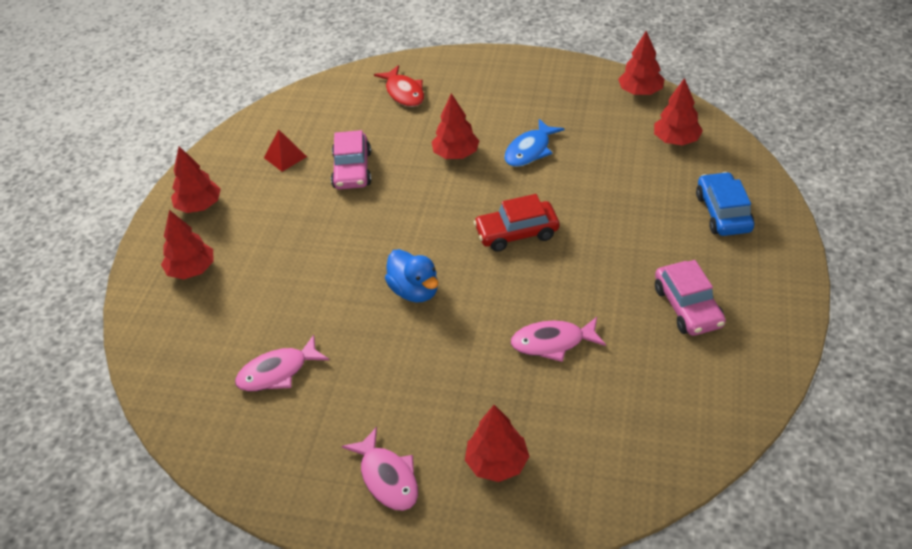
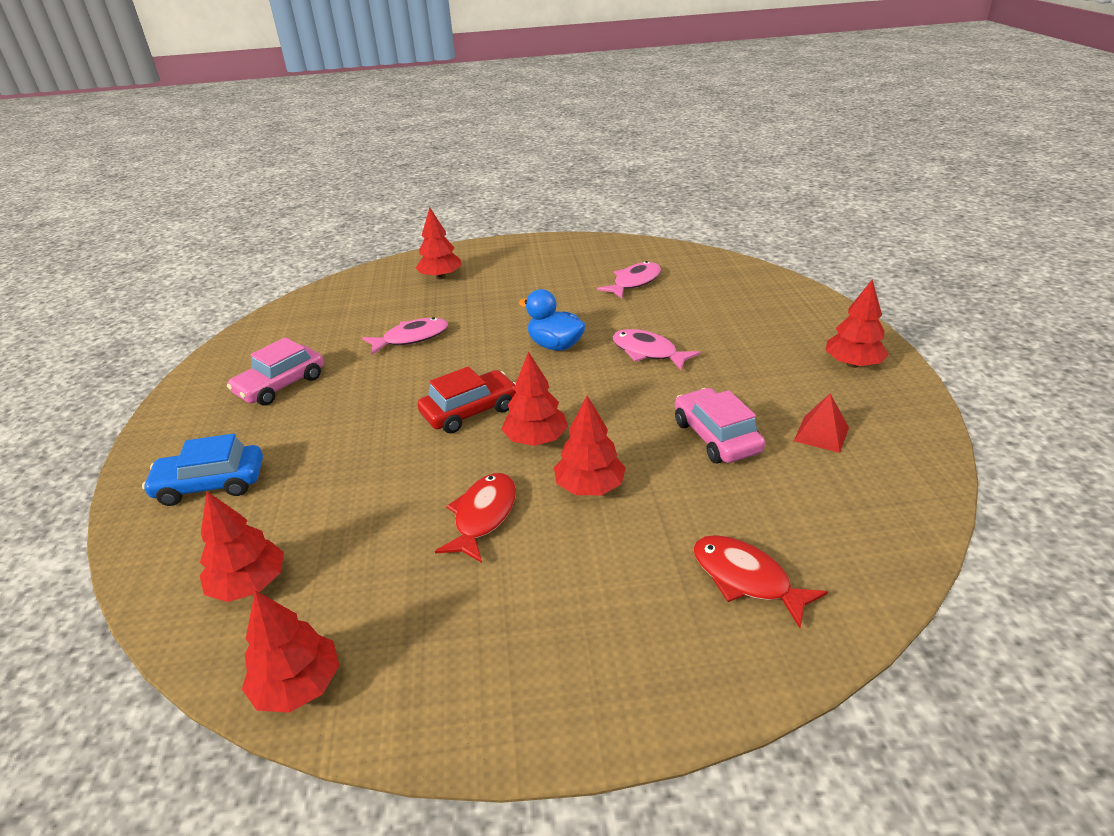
camera: 160 degrees right, 10 degrees down
red tree [161,210,214,280] -> red tree moved to [501,351,568,446]
pink fish [342,427,418,511] -> pink fish moved to [613,329,700,370]
blue fish [504,119,564,167] -> red fish [435,473,516,563]
pink car [655,260,726,336] -> pink car turned 105 degrees counterclockwise [227,337,324,406]
blue car [696,172,755,236] -> blue car turned 105 degrees clockwise [142,434,263,506]

